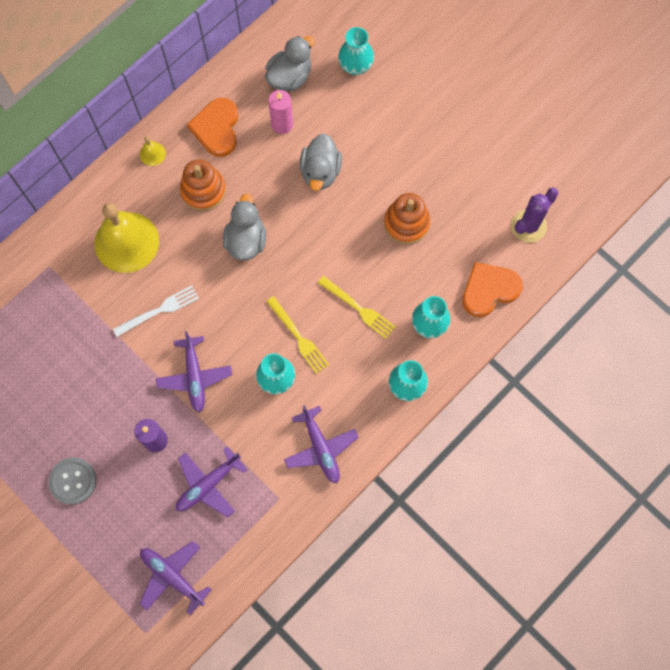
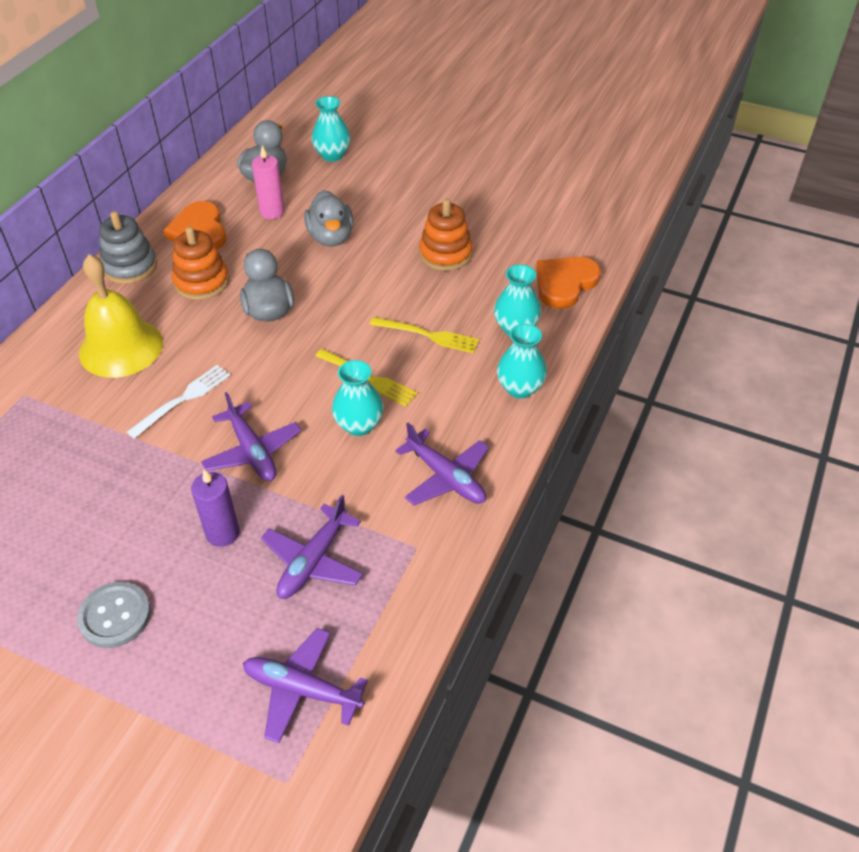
camera: 20 degrees left, 25 degrees down
yellow bell [140,136,166,166] -> grey stacking toy [99,211,157,284]
purple cactus [511,187,559,243] -> none

